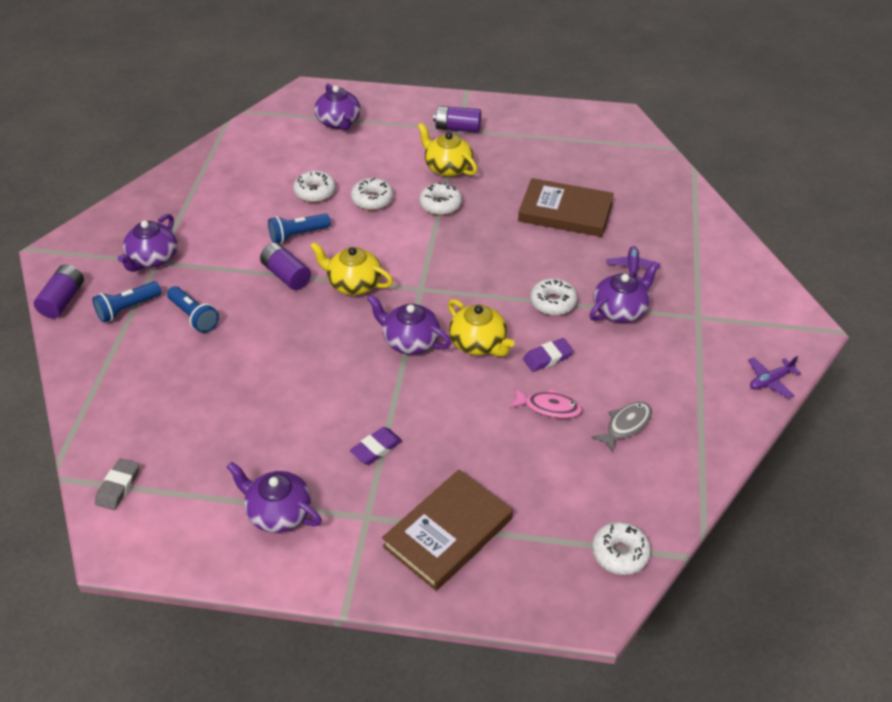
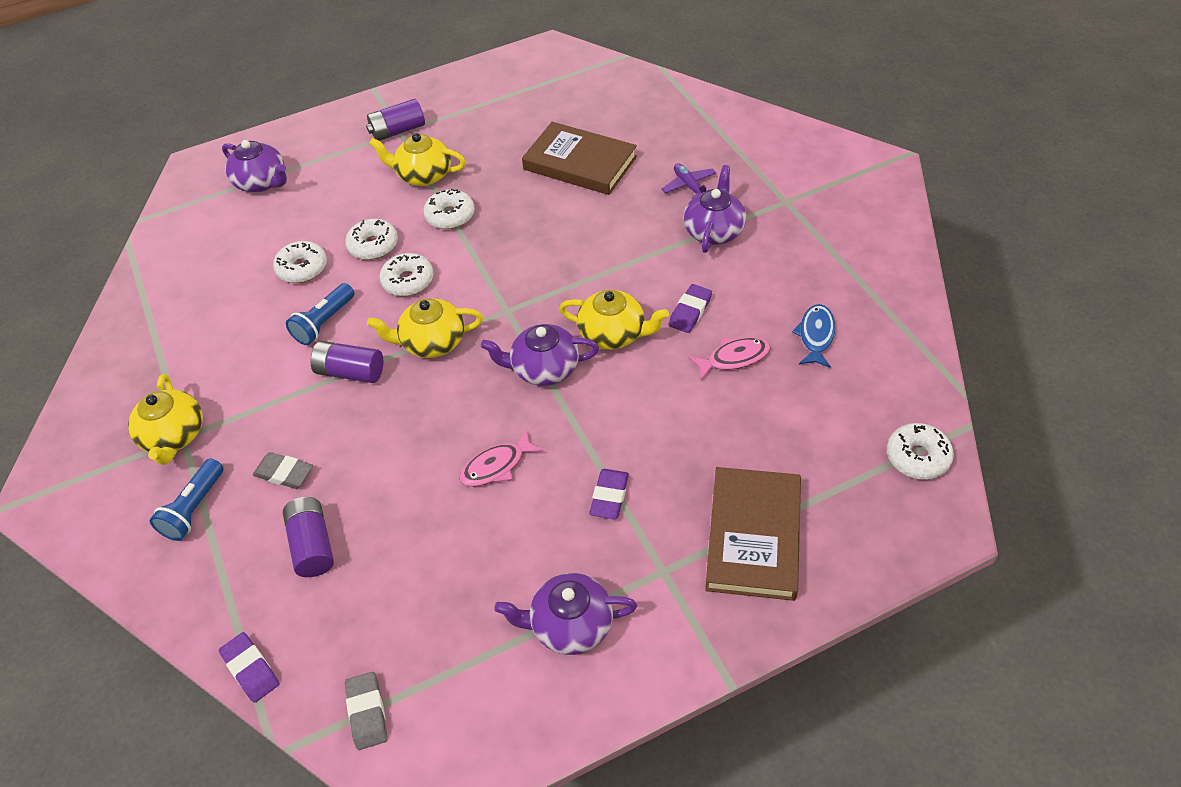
camera: 30 degrees left, 5 degrees up
purple battery [34,264,84,318] -> purple battery moved to [283,497,334,577]
purple teapot [118,214,178,272] -> yellow teapot [128,374,203,465]
blue flashlight [167,286,219,333] -> grey eraser [253,452,313,489]
brown book [518,178,614,237] -> brown book turned 45 degrees clockwise [522,122,637,195]
white donut [530,278,578,315] -> white donut moved to [379,253,434,296]
grey fish [591,402,652,453] -> blue fish [792,304,836,368]
purple plane [748,356,801,399] -> none
none -> purple eraser [219,632,279,703]
none -> pink fish [459,430,544,487]

